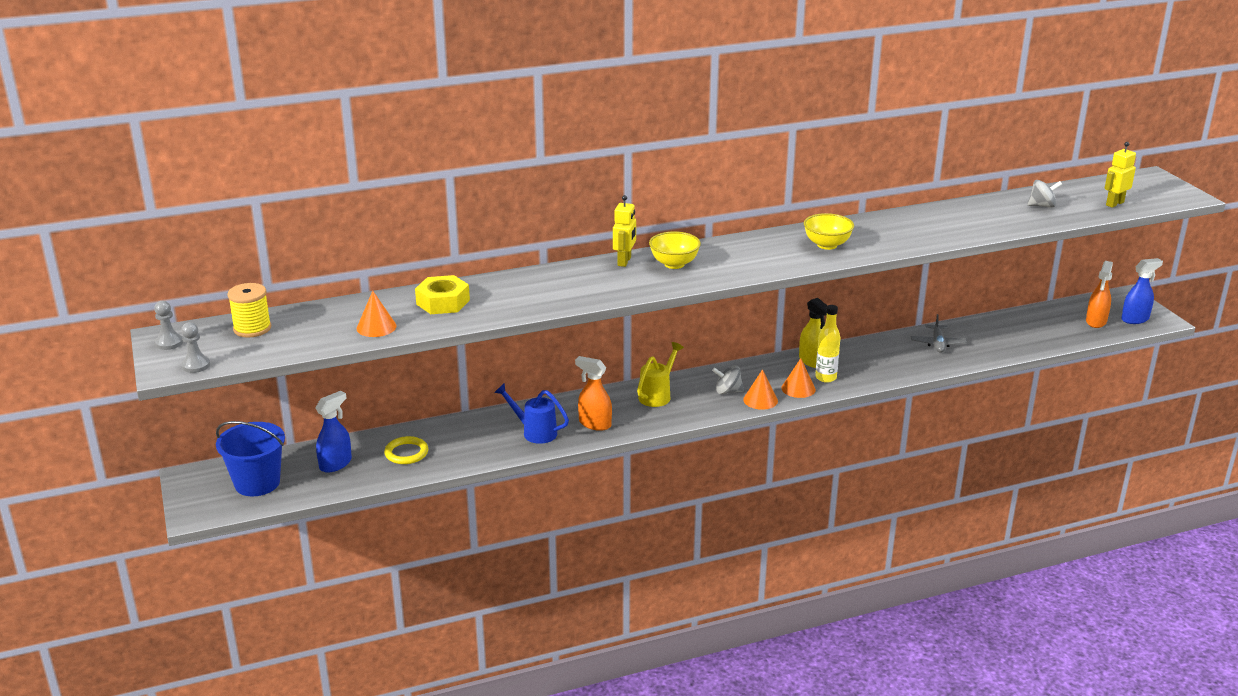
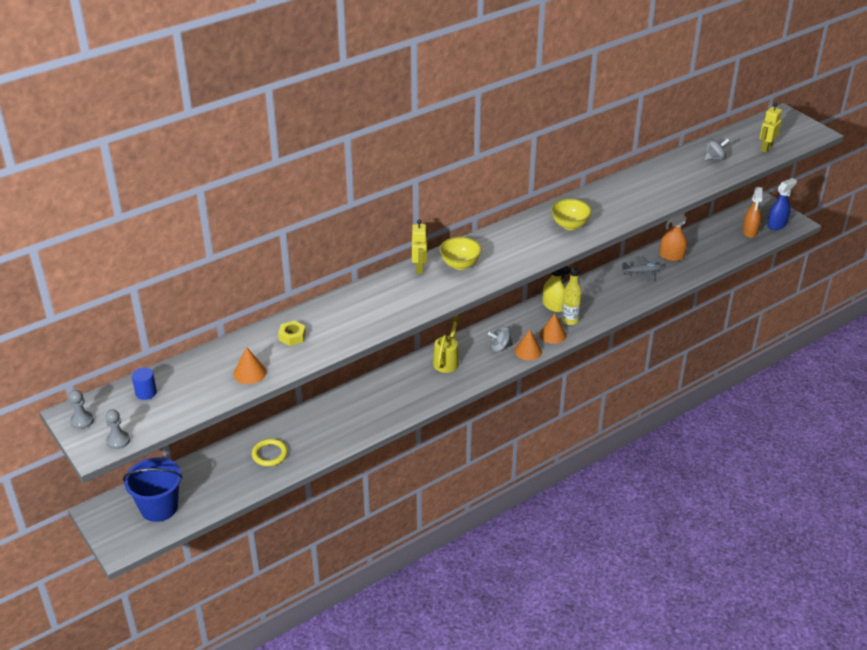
camera: 15 degrees left, 10 degrees up
yellow spool [227,283,271,338] -> blue cylinder [132,367,157,400]
blue spray bottle [316,391,352,473] -> none
yellow nut [415,275,470,314] -> yellow nut [278,321,306,346], size x0.64
blue watering can [494,383,569,444] -> none
orange spray bottle [575,356,612,431] -> orange spray bottle moved to [659,214,687,261]
grey plane [911,314,967,353] -> grey plane turned 90 degrees counterclockwise [621,256,662,283]

